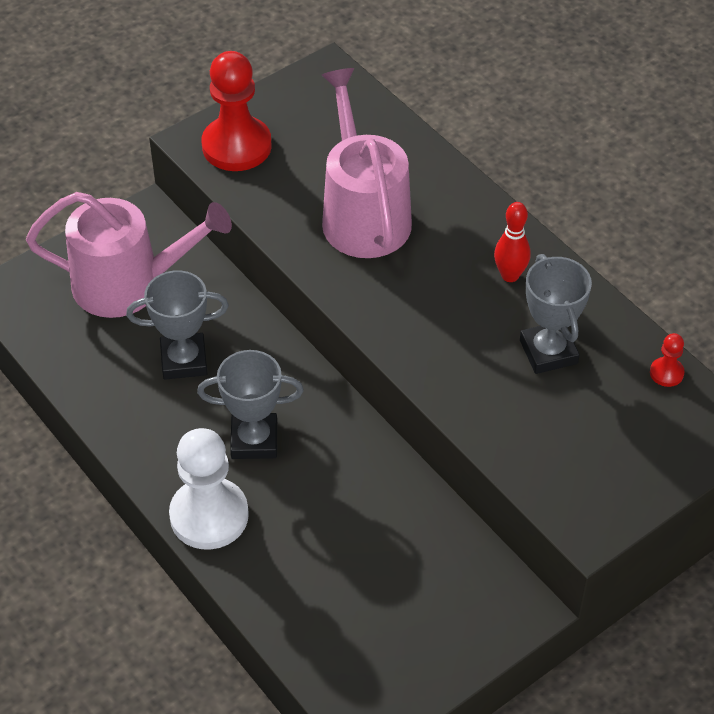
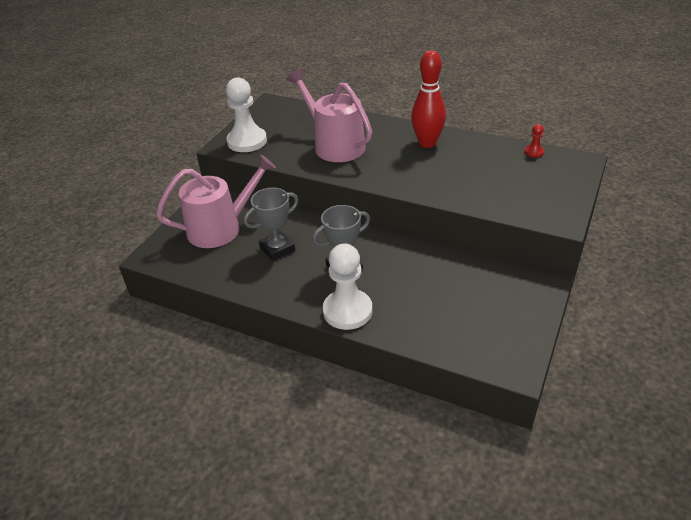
camera: 25 degrees left, 10 degrees down
red pawn [202,51,272,171] -> white pawn [226,77,267,152]
red bowling pin [494,202,530,282] -> red bowling pin [411,50,446,148], size x1.71
grey trophy [520,254,592,374] -> none

